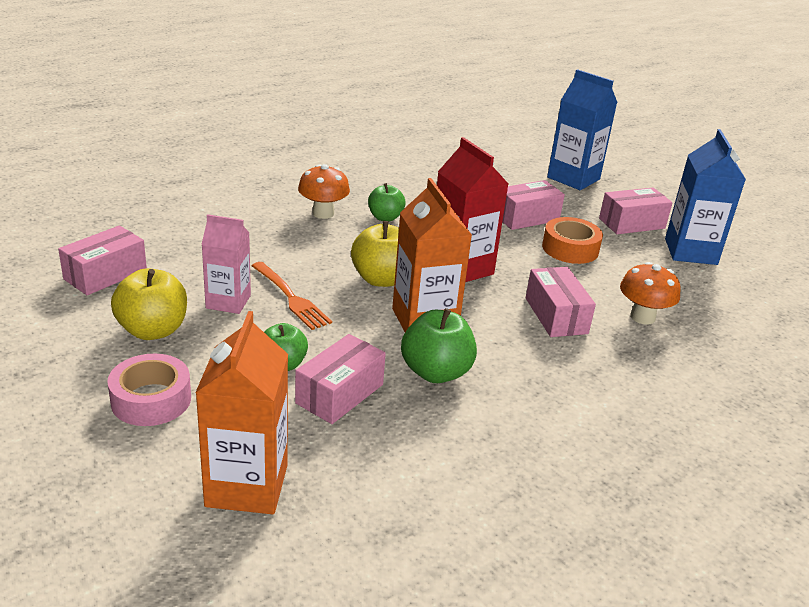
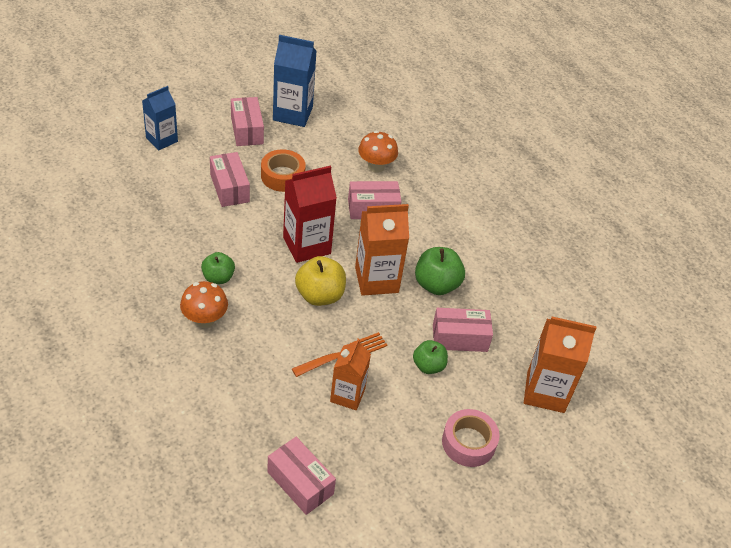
camera: 85 degrees left, 15 degrees up
yellow apple [111,268,187,340] -> none
pink carton [201,214,251,314] -> orange carton [330,338,371,410]
pink box [295,334,386,424] -> pink box turned 45 degrees counterclockwise [433,308,493,352]
blue carton [547,69,617,190] -> blue carton [142,86,178,150], size x0.66

